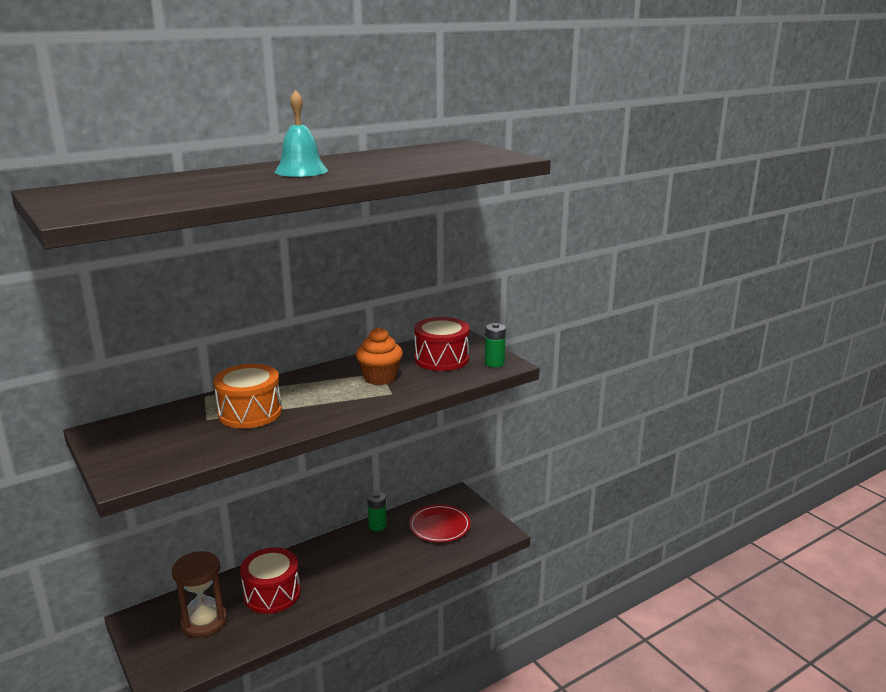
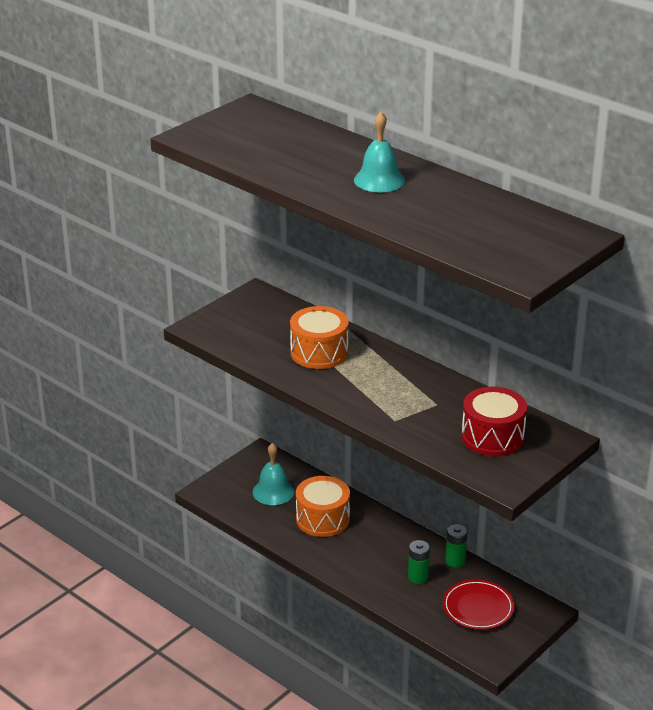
camera: 75 degrees right, 10 degrees up
brown hourglass [172,551,227,638] -> turquoise bell [253,443,294,505]
red drum [240,548,300,614] -> orange drum [296,476,350,537]
orange cupcake [356,327,403,385] -> none
green battery [485,323,506,367] -> green battery moved to [408,540,430,584]

